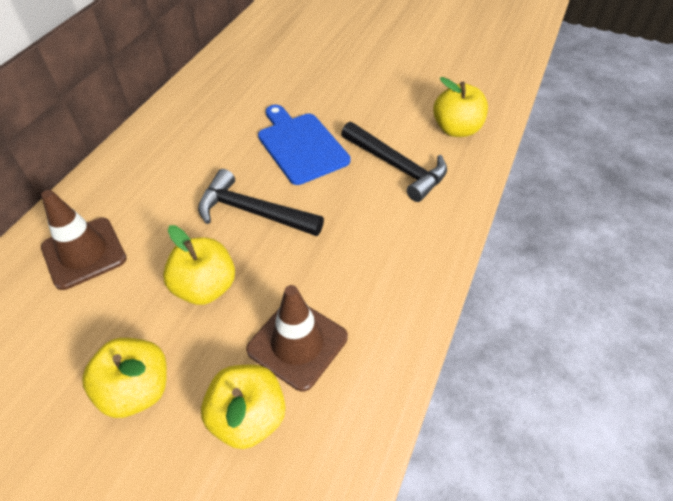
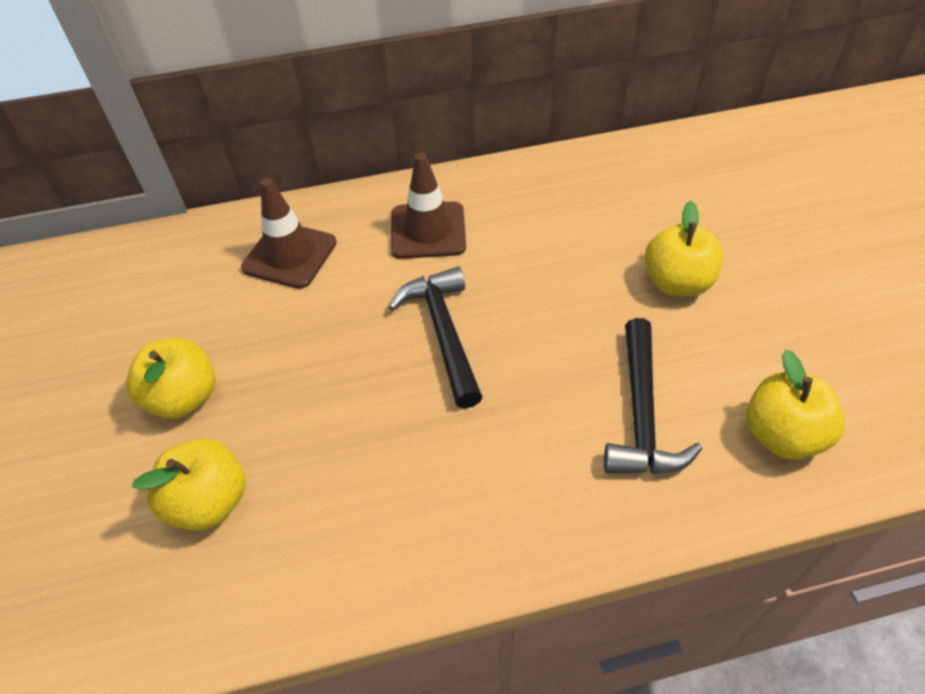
camera: 55 degrees right, 0 degrees up
yellow apple [163,225,235,305] -> yellow apple moved to [645,201,723,296]
brown traffic cone [246,285,348,392] -> brown traffic cone moved to [391,153,466,259]
blue cutting board [258,105,351,185] -> none

